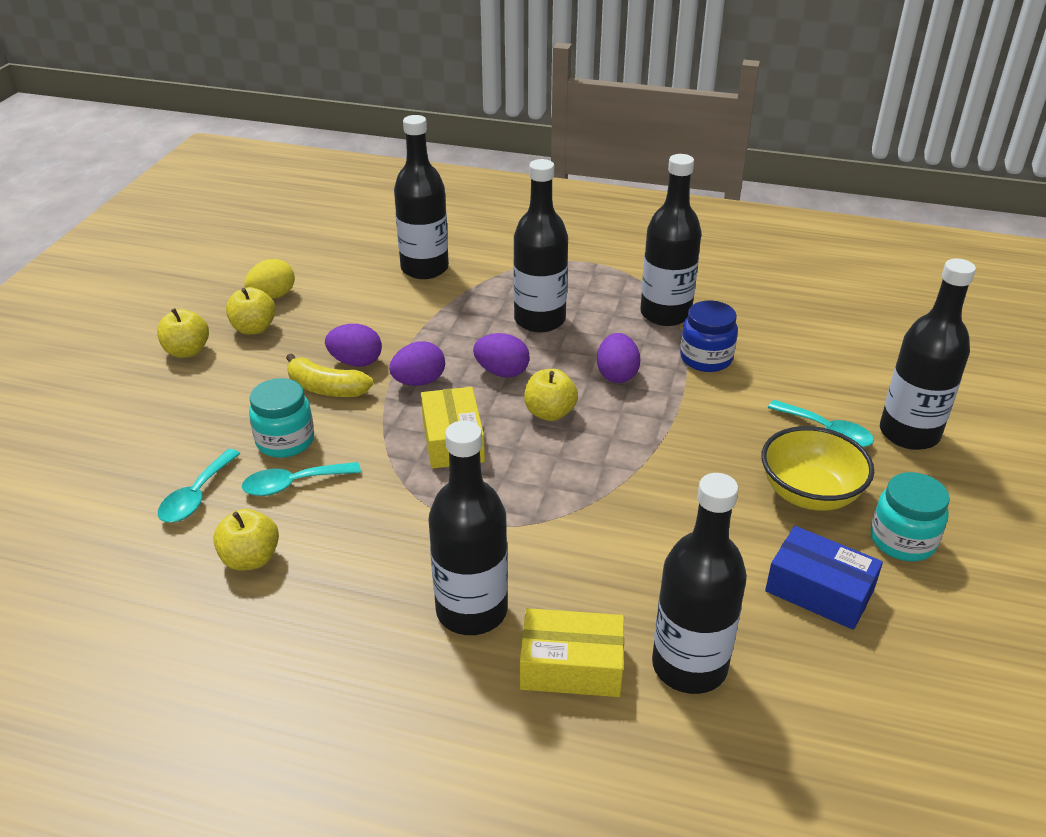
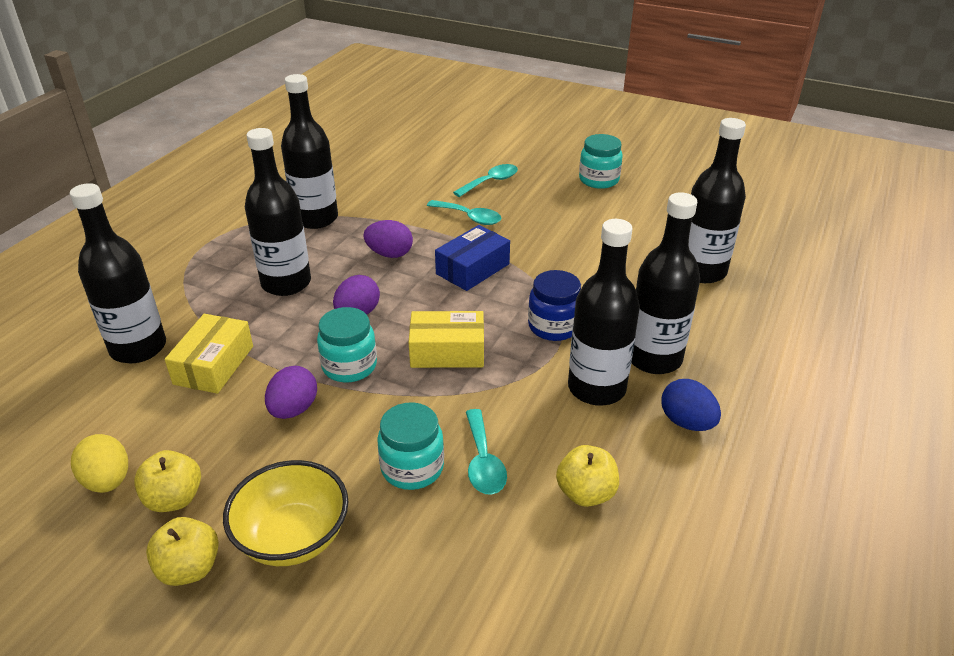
camera: 80 degrees left, 0 degrees up
turquoise spoon [158,449,241,523] -> turquoise spoon moved to [427,200,501,225]
yellow banana [286,353,373,397] -> none
purple egg [389,341,445,386] -> turquoise jar [317,307,377,383]
yellow box [520,608,624,697] -> yellow box moved to [165,314,253,394]
yellow apple [524,369,578,421] -> none
blue jar [680,301,738,372] -> blue jar moved to [528,270,581,341]
yellow bowl [761,426,874,511] -> yellow bowl moved to [223,460,349,566]
blue box [765,526,883,630] -> blue box moved to [435,225,510,291]
black bottle [880,258,976,450] -> black bottle moved to [568,219,640,406]
none -> blue egg [661,379,721,431]

